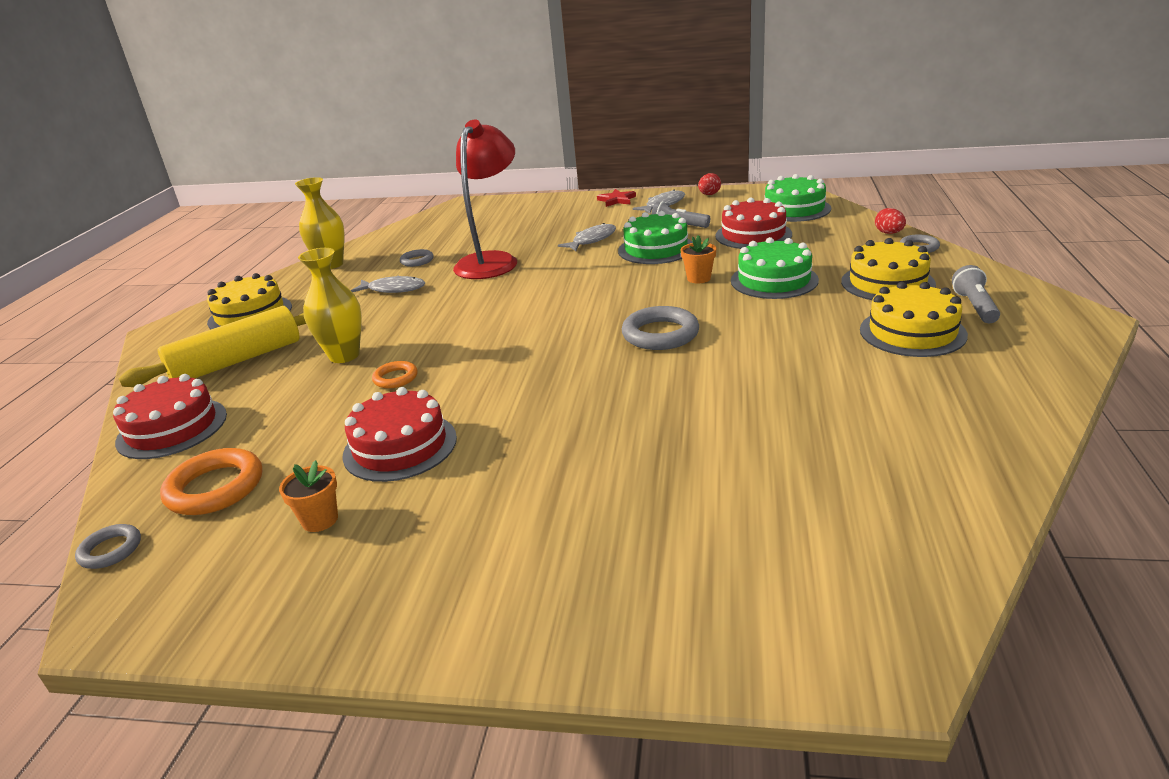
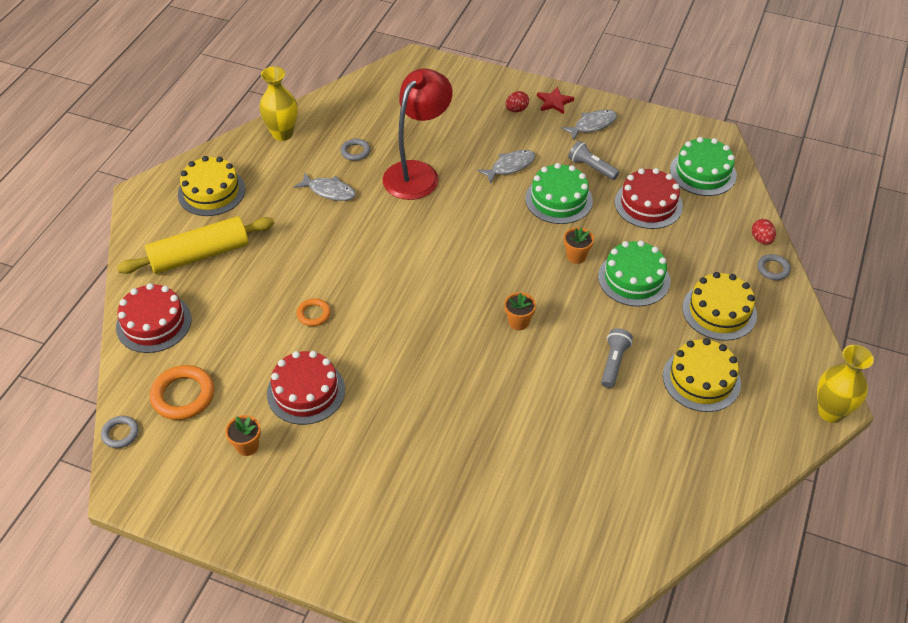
camera: 10 degrees right, 20 degrees up
yellow vase [298,248,362,363] -> yellow vase moved to [817,345,874,423]
grey ring [622,306,699,350] -> orange flower pot [504,292,536,330]
red egg [698,173,721,195] -> red egg moved to [505,91,529,112]
grey flashlight [952,265,1000,323] -> grey flashlight moved to [601,328,633,388]

